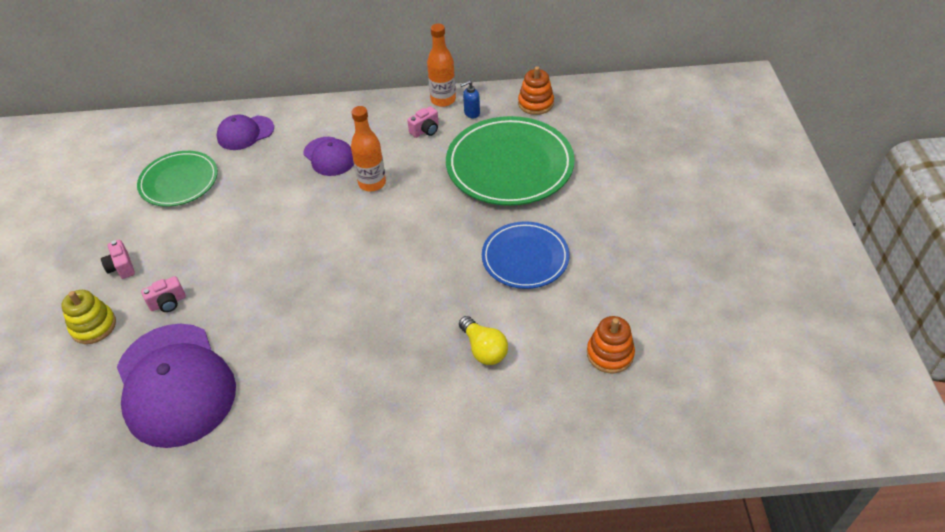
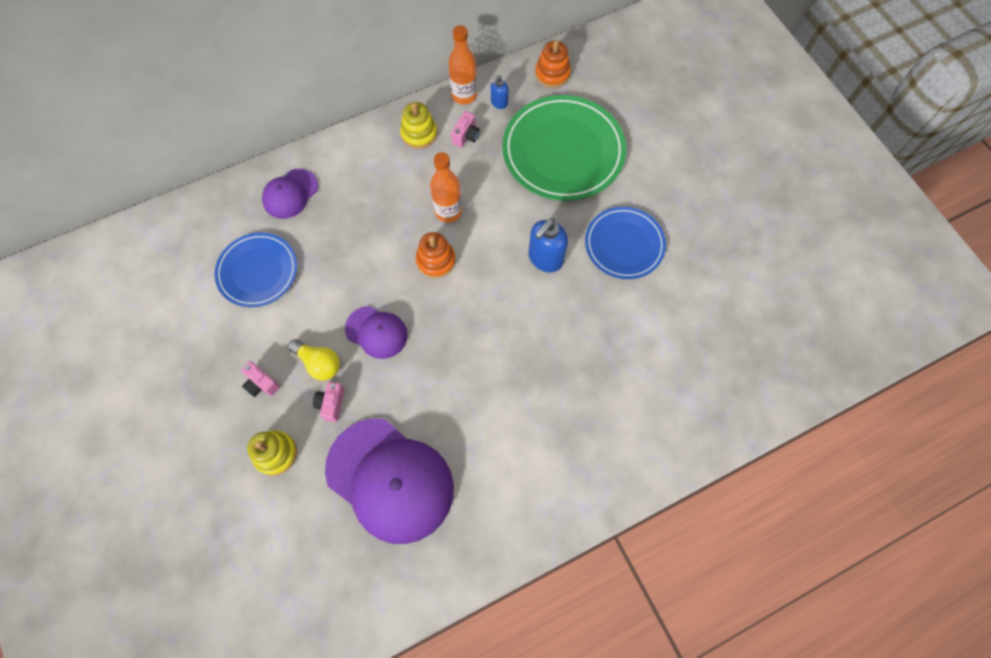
camera: 25 degrees left, 20 degrees up
green plate [137,151,218,207] -> blue plate [214,233,297,307]
pink camera [141,276,186,312] -> pink camera turned 150 degrees clockwise [313,382,345,422]
purple cap [303,137,354,176] -> purple cap moved to [345,306,408,359]
yellow light bulb [459,316,508,365] -> yellow light bulb moved to [288,339,340,381]
orange stacking toy [587,316,635,373] -> orange stacking toy moved to [416,232,456,278]
none -> yellow stacking toy [400,102,437,149]
none -> blue soap dispenser [529,218,568,272]

